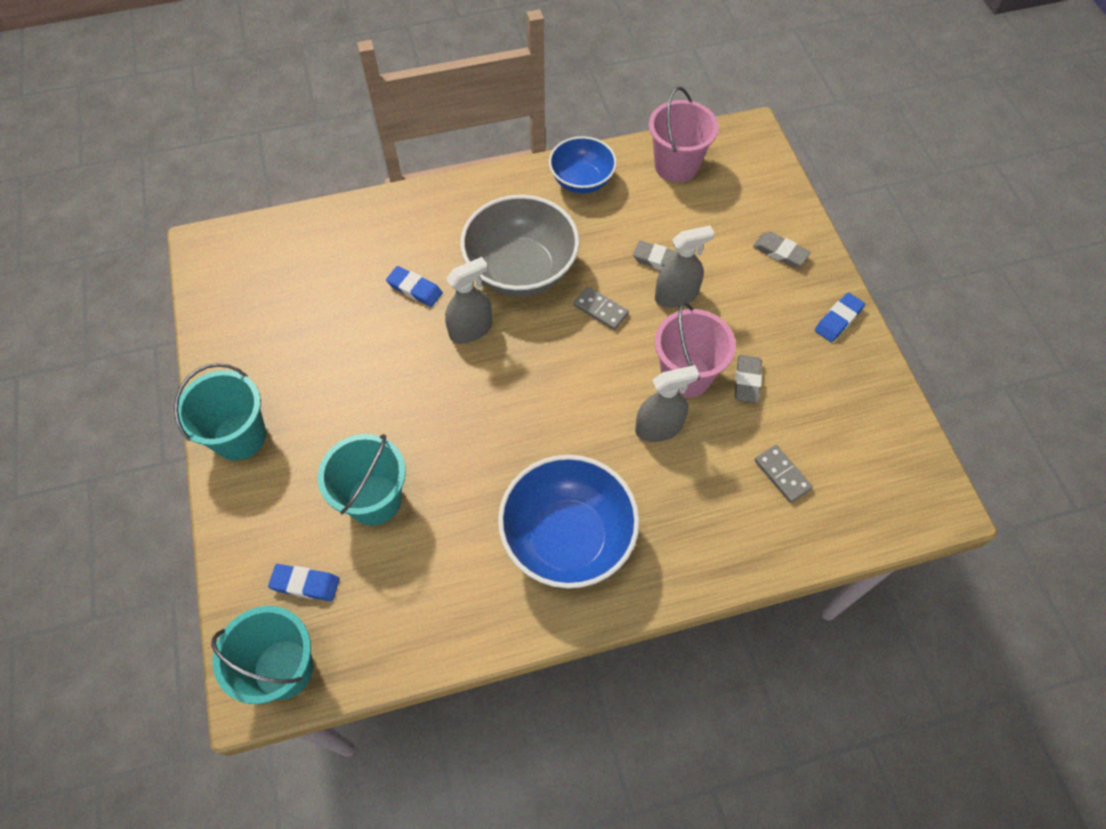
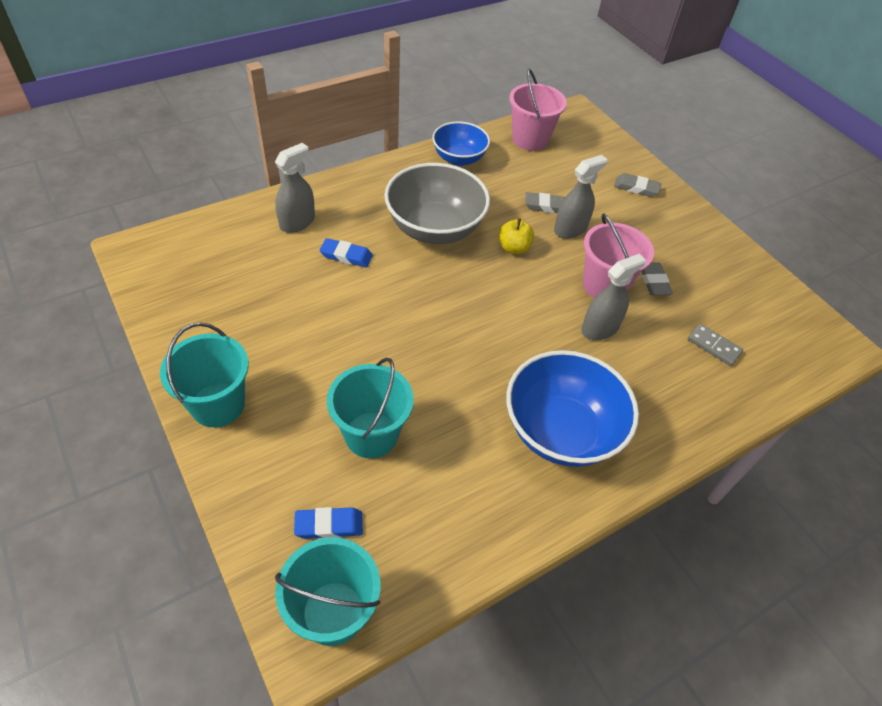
camera: 20 degrees left, 10 degrees down
grey spray bottle [445,257,492,344] -> grey spray bottle moved to [275,143,315,233]
grey domino [573,286,629,330] -> yellow apple [498,218,534,254]
blue eraser [815,292,865,342] -> none

